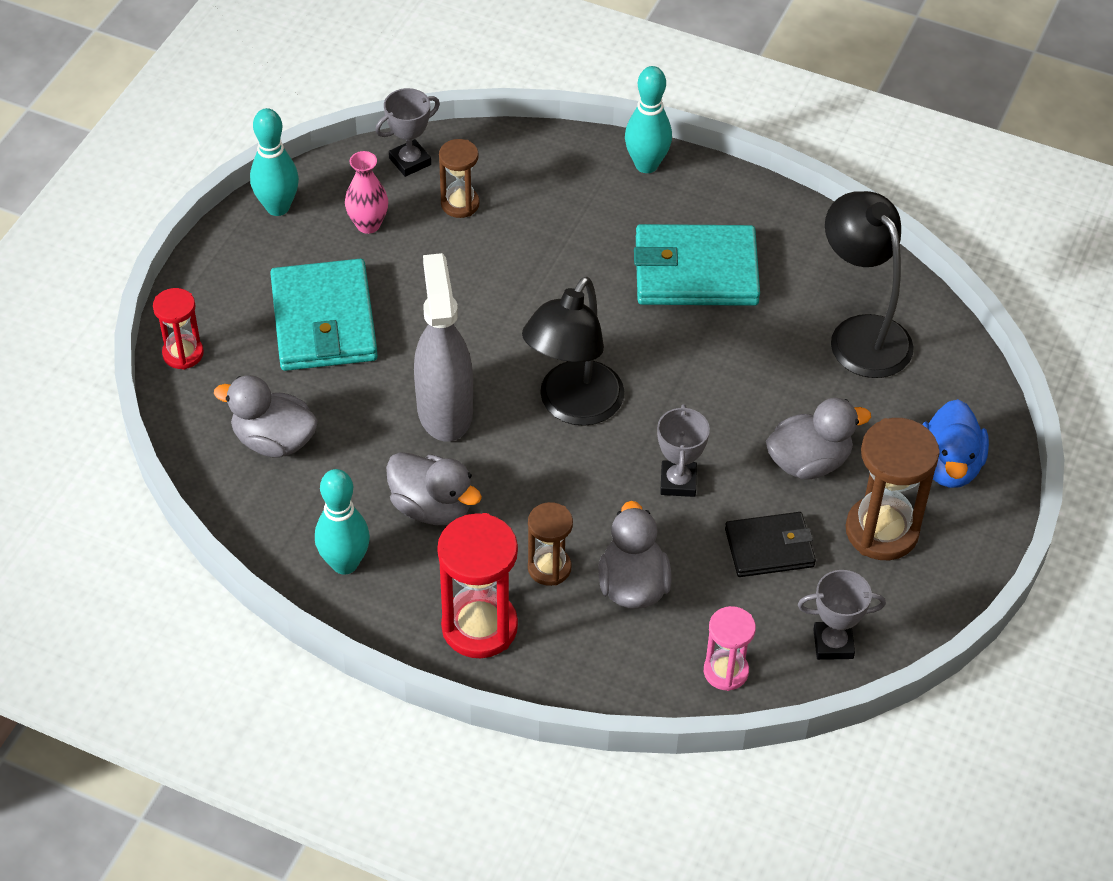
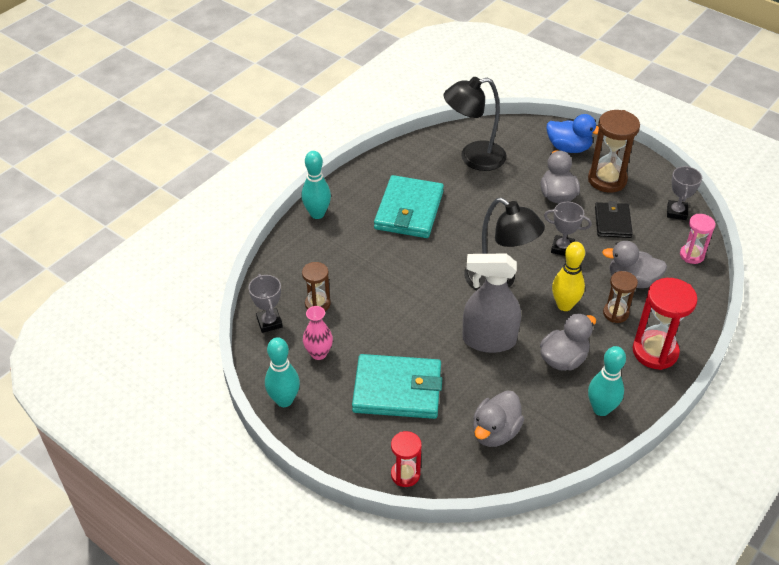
camera: 75 degrees left, 5 degrees down
none -> yellow bowling pin [552,242,585,311]

